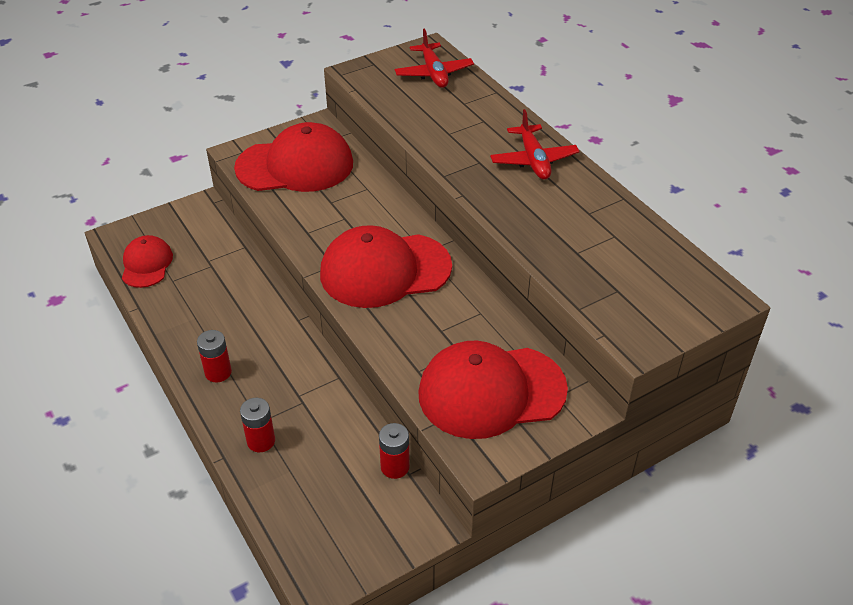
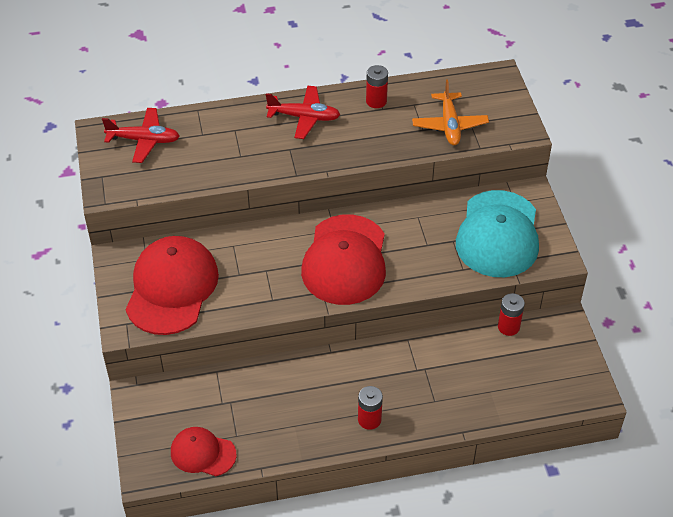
camera: 70 degrees left, 5 degrees up
red battery [240,398,275,452] -> red battery moved to [366,65,388,108]
red cap [418,341,568,439] -> turquoise cap [456,190,539,277]
none -> orange plane [412,80,489,145]

